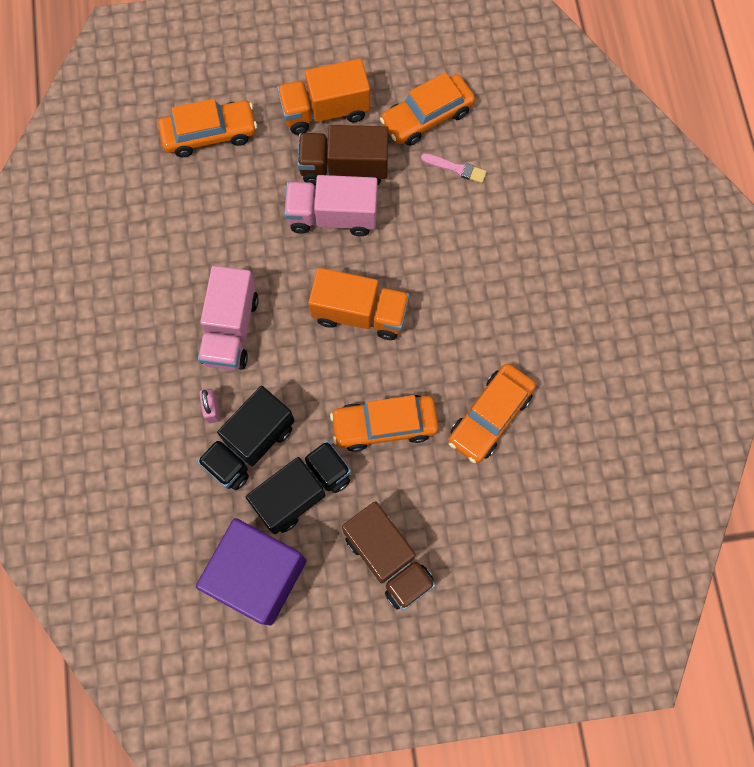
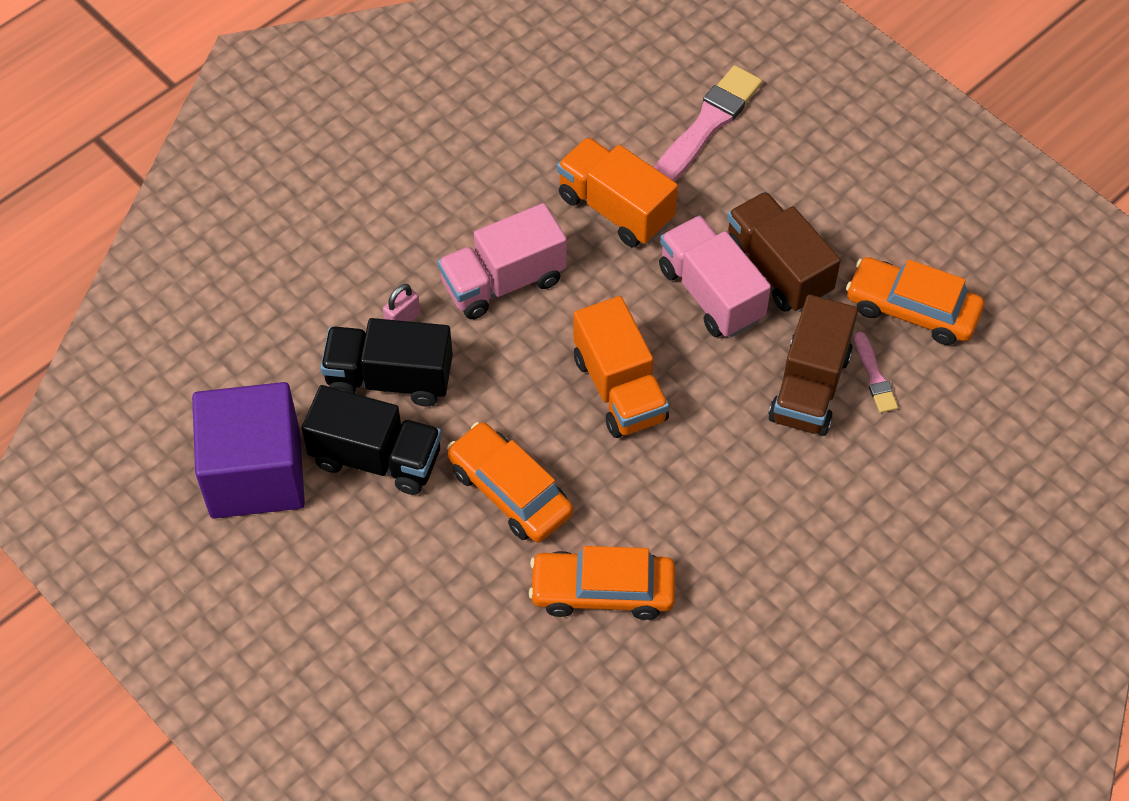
camera: 55 degrees right, 15 degrees down
orange car [158,99,257,157] -> pink brush [654,65,762,182]
orange truck [277,58,370,135] -> orange truck moved to [557,137,678,247]
brown truck [342,501,436,611] -> brown truck moved to [768,295,858,436]

